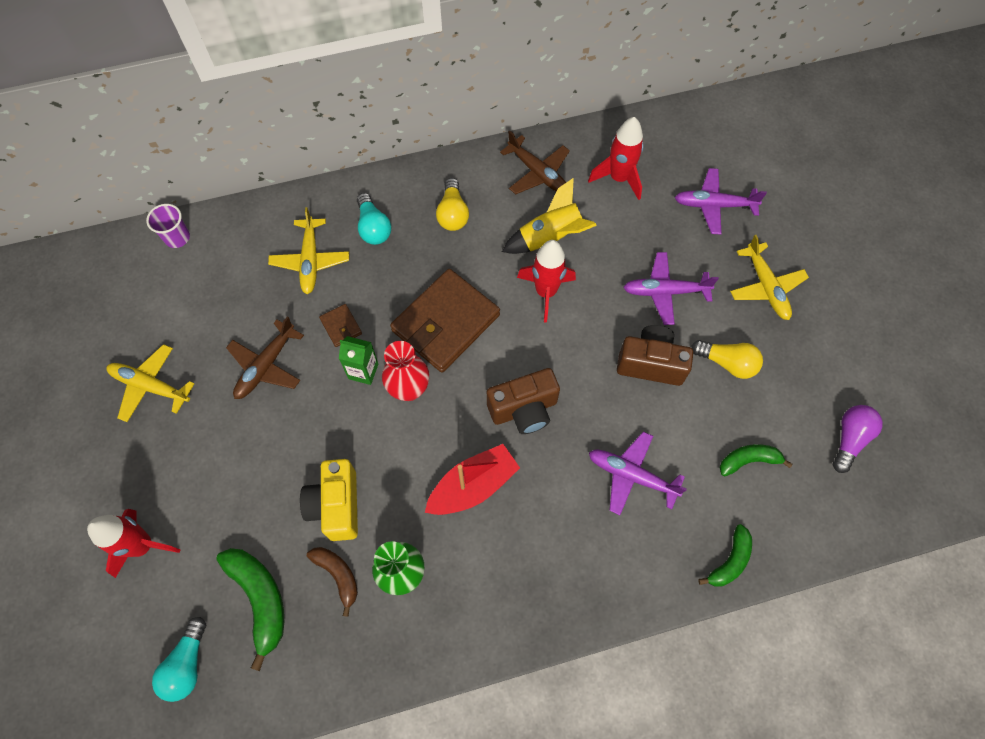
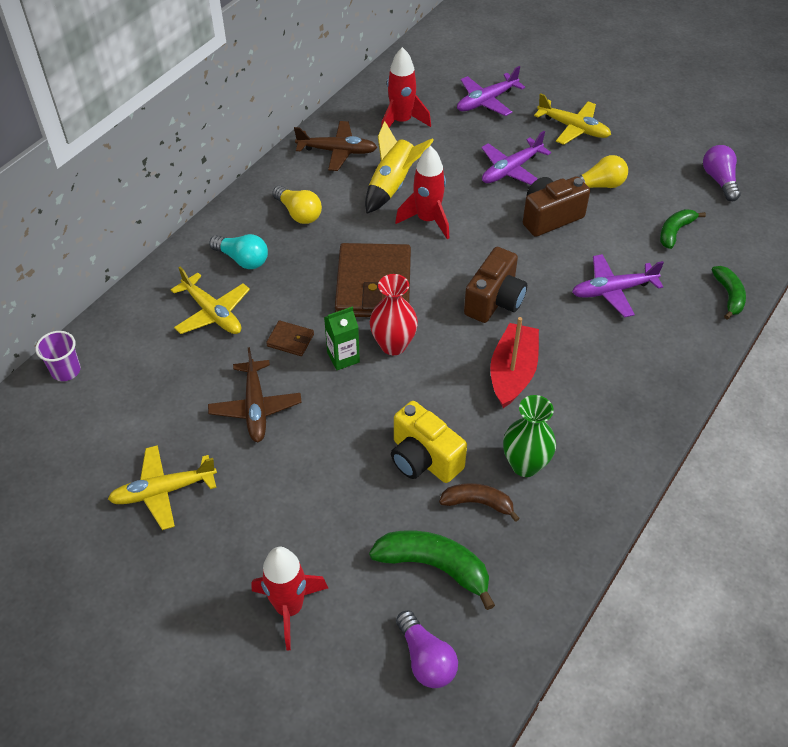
camera: 40 degrees left, 15 degrees down
turquoise light bulb [152,617,206,702] -> purple light bulb [396,610,458,688]

